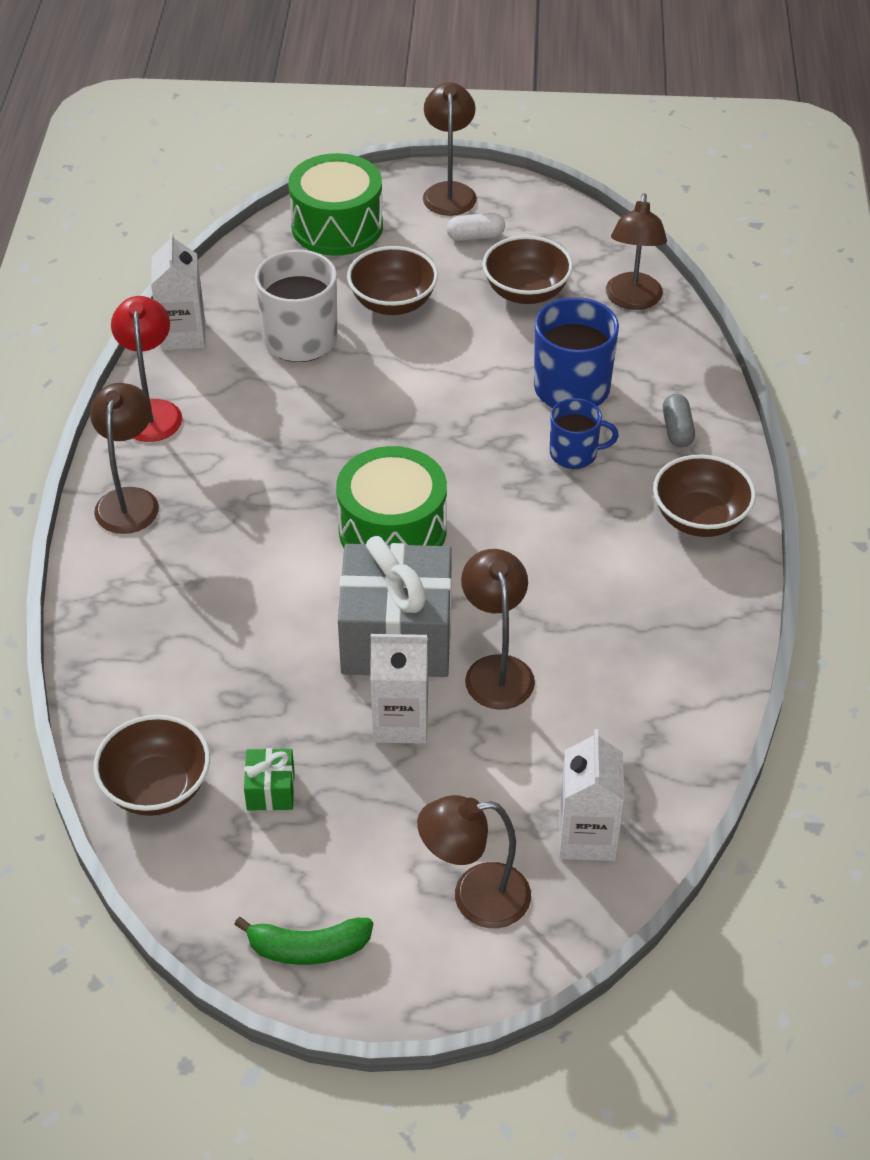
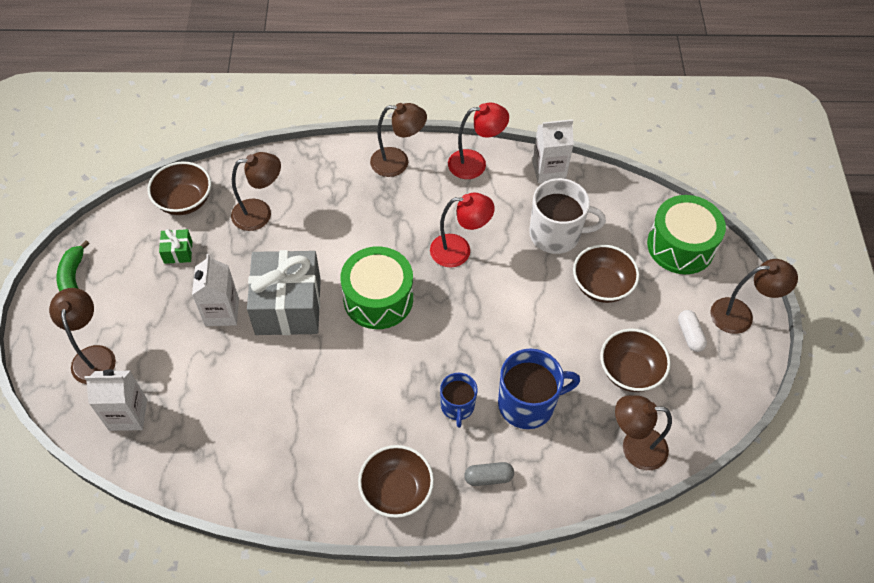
camera: 85 degrees right, 10 degrees up
brown lamp [461,549,535,710] -> brown lamp moved to [231,152,281,231]
none -> red lamp [430,193,495,267]

